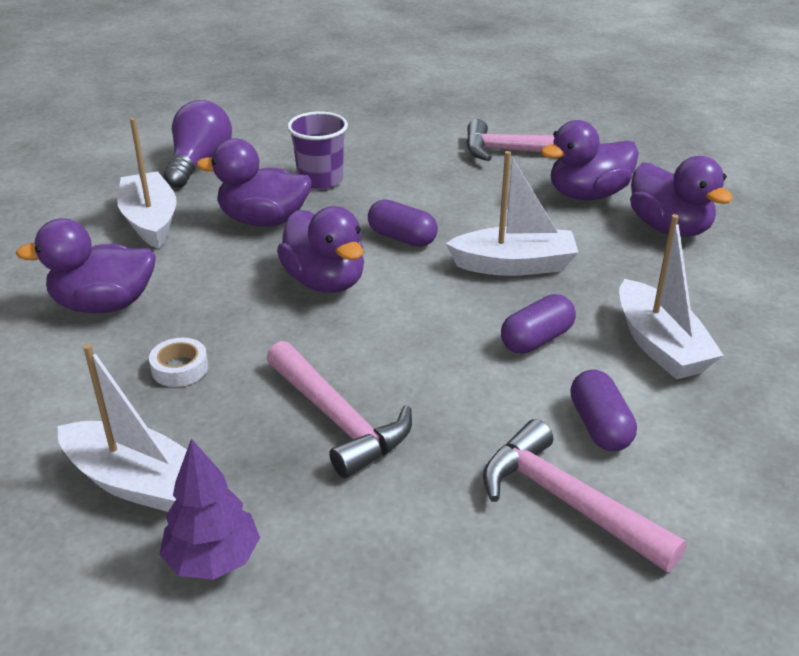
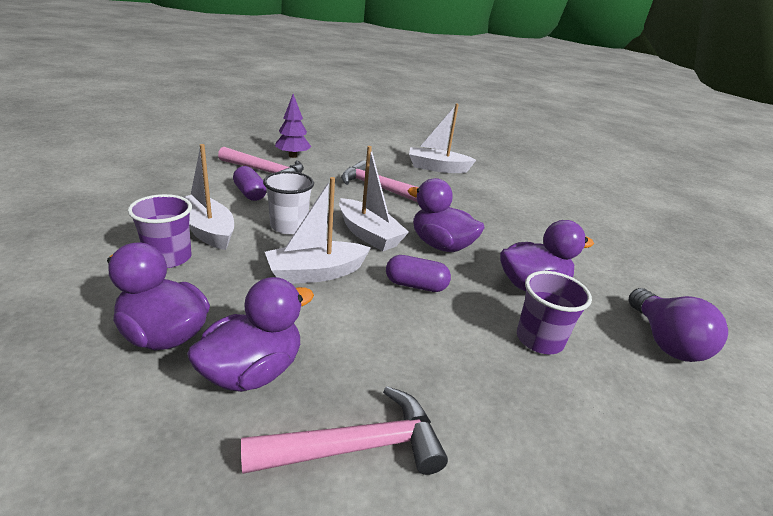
camera: 155 degrees right, 5 degrees down
purple duck [16,218,156,313] -> none
white boat [117,118,177,248] -> white boat moved to [339,146,409,251]
white tape [149,338,208,387] -> none
purple tree [160,439,260,580] -> purple tree moved to [275,94,311,158]
purple capsule [501,294,576,354] -> white cup [263,171,314,234]
none -> purple cup [128,194,192,268]

